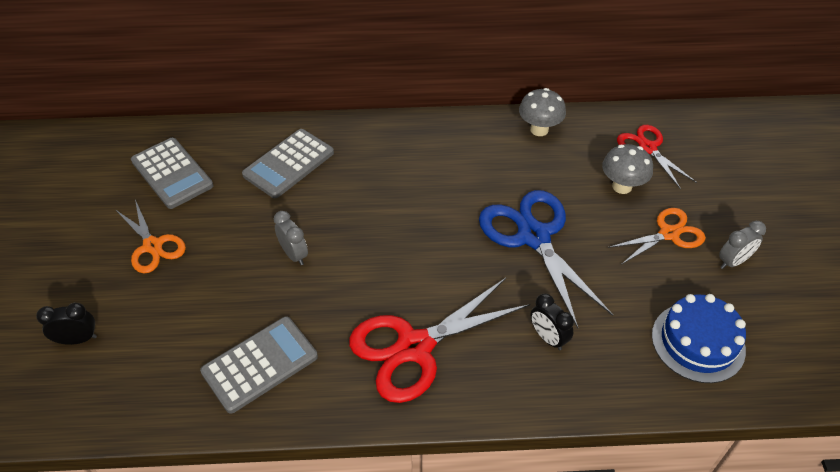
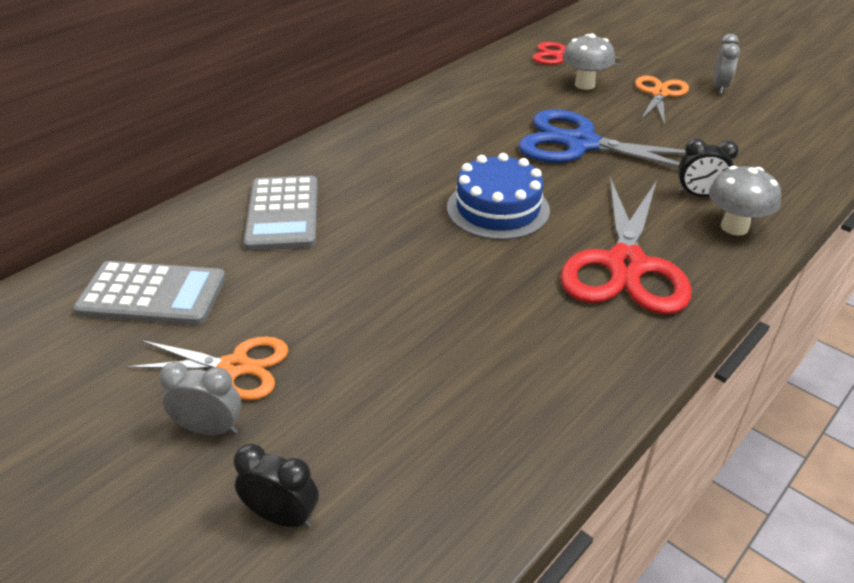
camera: 45 degrees left, 10 degrees down
black clock [36,303,97,345] -> black clock turned 75 degrees clockwise [233,444,319,528]
grey calculator [200,316,318,414] -> none
grey clock [274,211,308,265] -> grey clock moved to [159,362,241,435]
grey mushroom [519,88,566,136] -> grey mushroom moved to [709,166,781,236]
blue cake [652,294,746,383] -> blue cake moved to [447,153,550,240]

